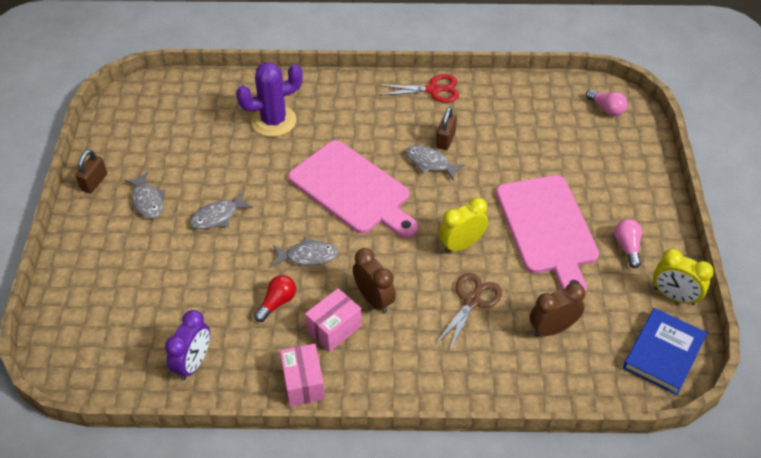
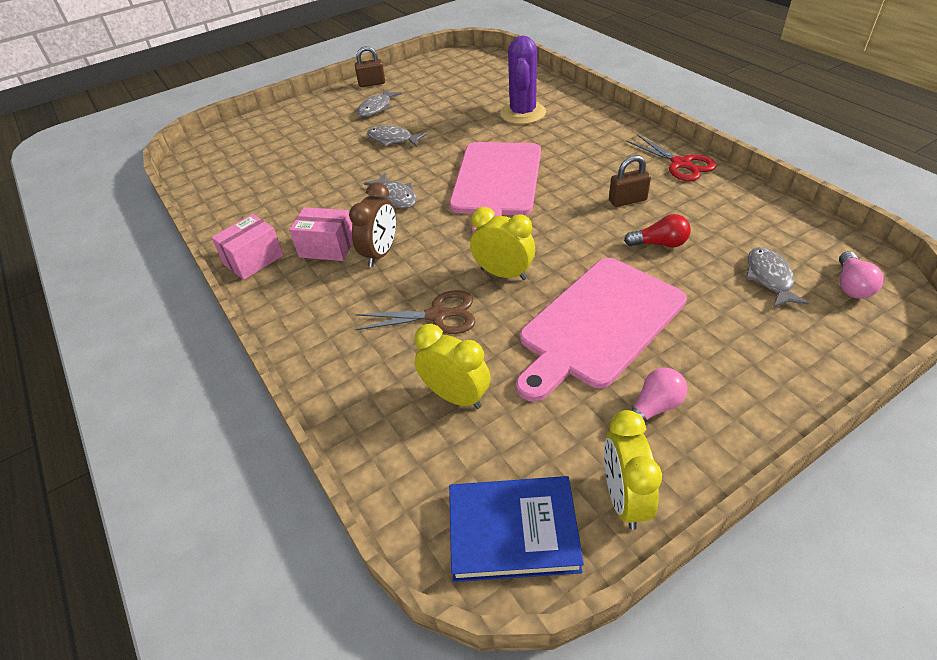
camera: 60 degrees right, 5 degrees down
purple clock [165,310,210,380] -> none
purple cactus [236,62,303,137] -> purple cactus turned 60 degrees clockwise [500,36,546,124]
red light bulb [254,275,296,322] -> red light bulb moved to [624,214,691,247]
grey fish [406,145,465,180] -> grey fish moved to [746,247,809,308]
brown clock [530,283,585,337] -> yellow clock [415,324,491,409]

